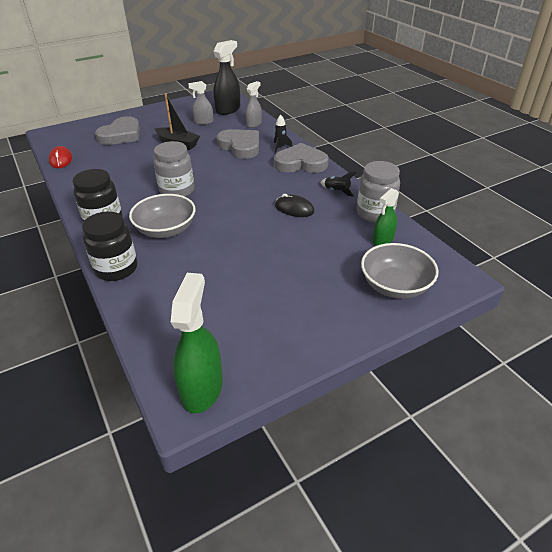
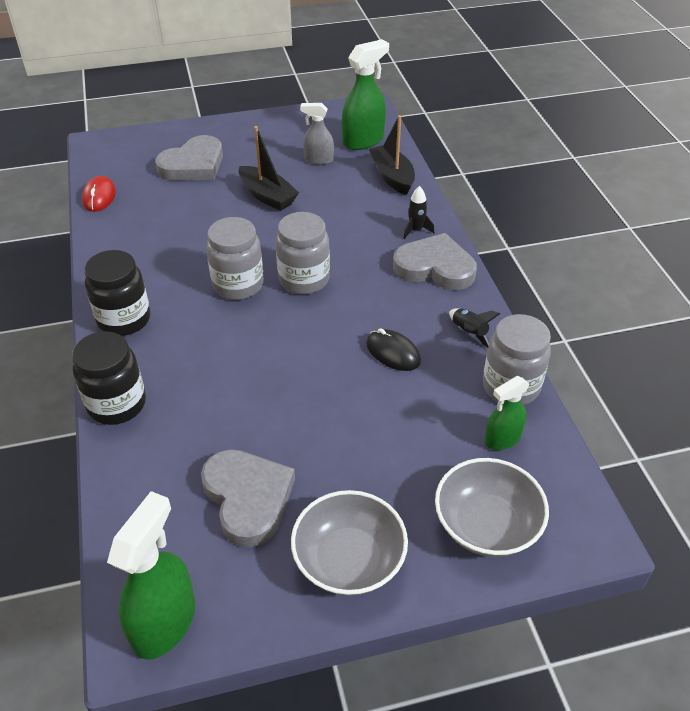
camera: 15 degrees right, 5 degrees up
grey bowl [129,194,196,238] -> grey bowl moved to [291,490,408,596]
black spray bottle [214,40,240,115] -> green spray bottle [342,39,389,150]
grey heart [217,129,259,159] -> grey heart moved to [201,449,295,547]
grey spray bottle [246,81,262,128] -> black boat [369,115,415,195]
none -> grey jar [276,212,330,294]

